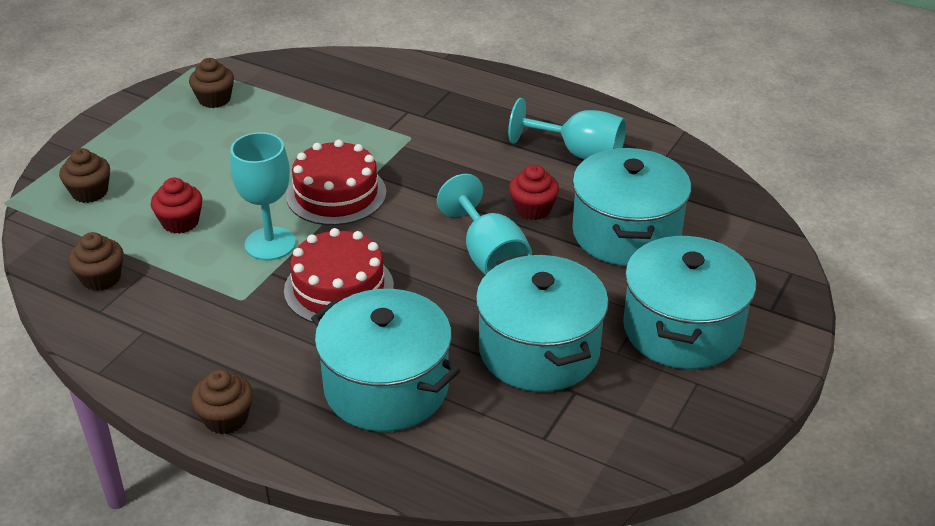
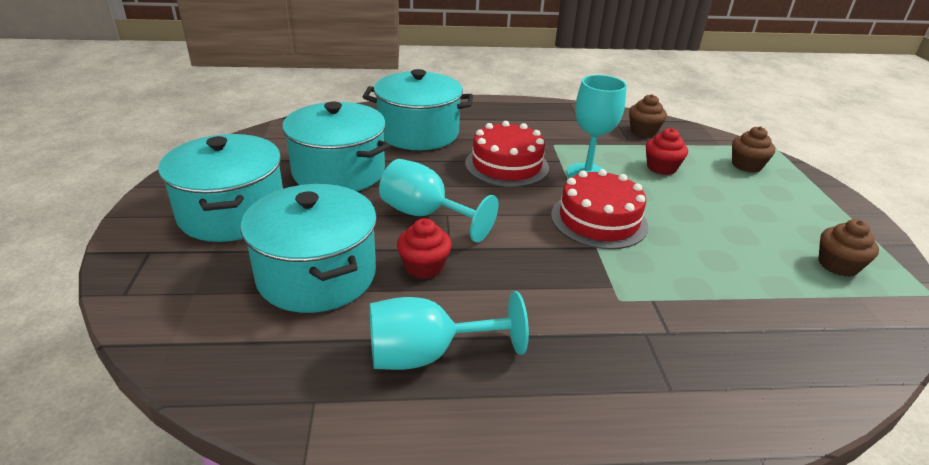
camera: 145 degrees right, 5 degrees down
brown cupcake [191,370,253,435] -> none

